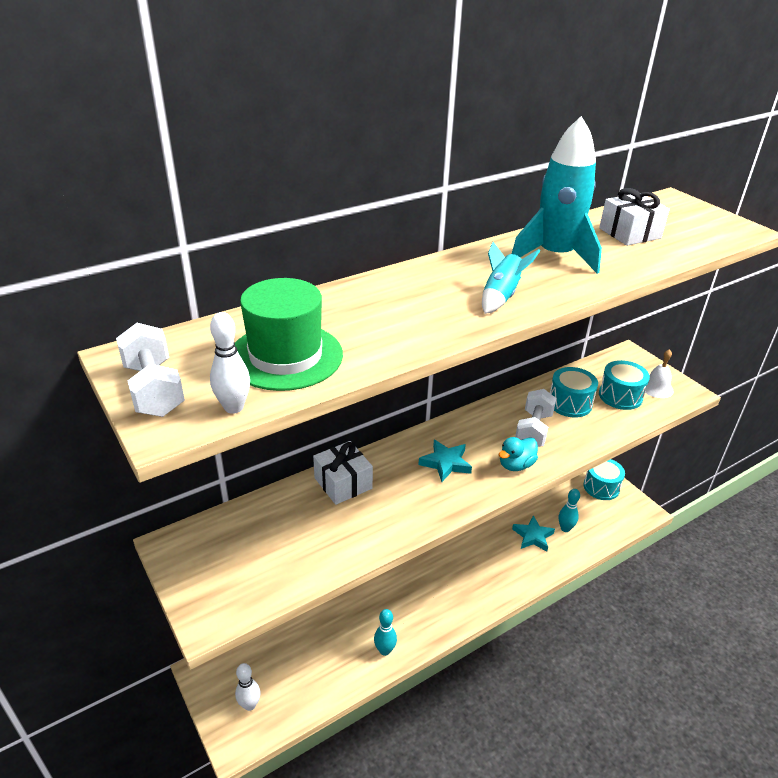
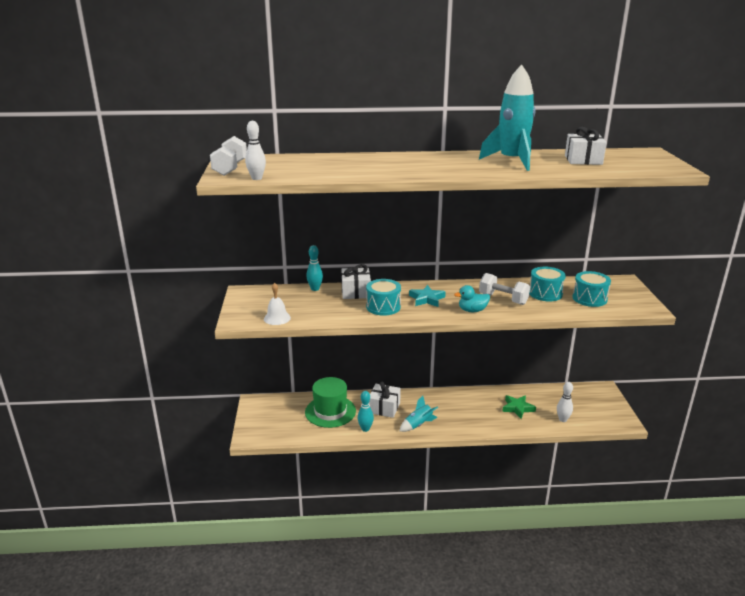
camera: 30 degrees right, 10 degrees down
green hat [235,278,343,391] -> green hat moved to [305,377,356,428]
white bowling pin [235,663,261,711] -> white bowling pin moved to [557,382,573,422]
turquoise rocket [482,242,540,314] -> turquoise rocket moved to [399,396,438,432]
turquoise star [512,515,555,552] -> green star [502,395,536,419]
white dumbbell [515,389,557,447] -> white dumbbell turned 75 degrees clockwise [479,273,530,305]
turquoise bowling pin [559,489,580,532] -> turquoise bowling pin moved to [306,245,323,291]
turquoise drum [584,459,625,500] -> turquoise drum moved to [366,279,401,316]
white bell [645,349,674,398] -> white bell moved to [264,283,291,325]
none -> white gift [369,382,401,418]

